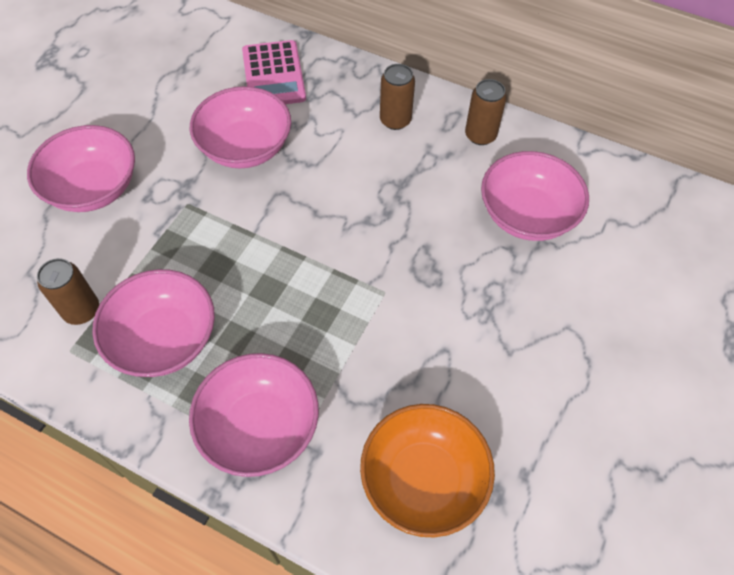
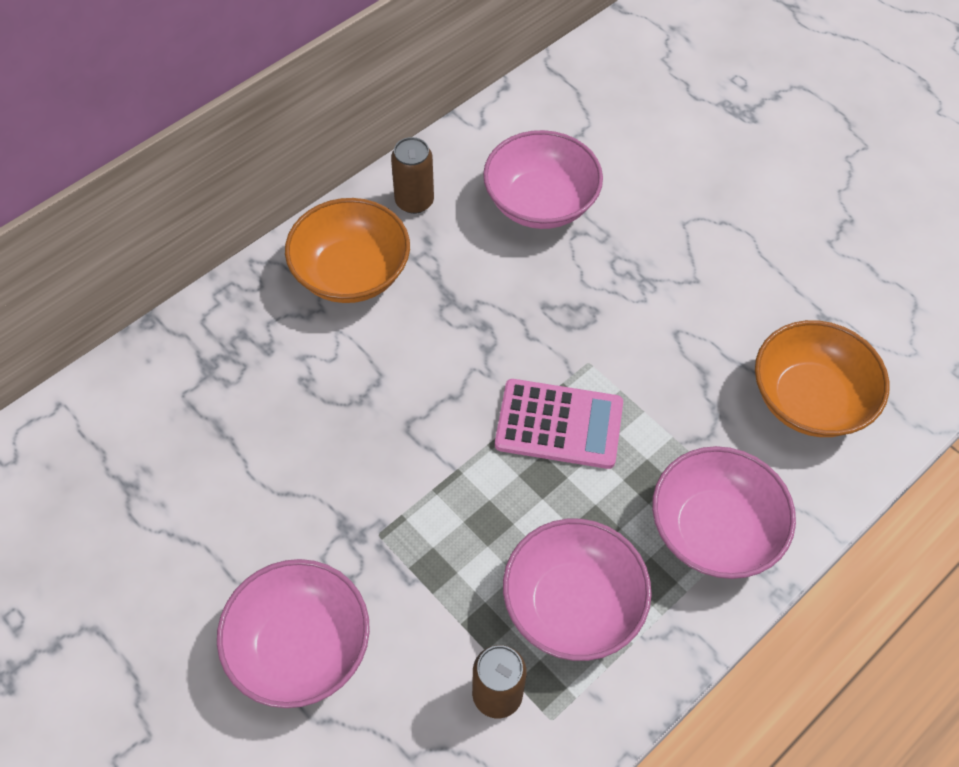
camera: 70 degrees left, 0 degrees up
pink bowl [190,86,291,168] -> none
pink calculator [242,40,306,104] -> pink calculator moved to [495,379,623,469]
brown can [380,64,415,130] -> orange bowl [285,198,410,303]

